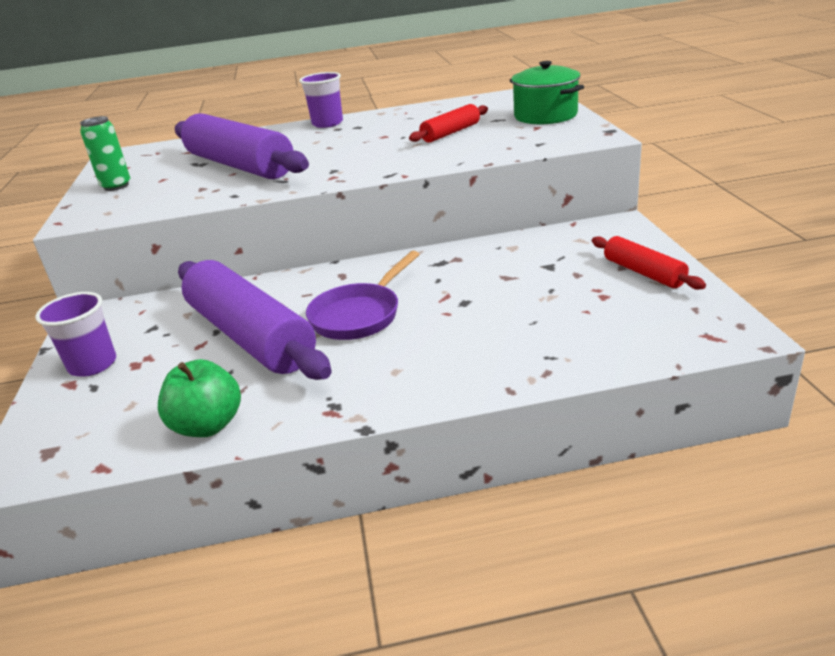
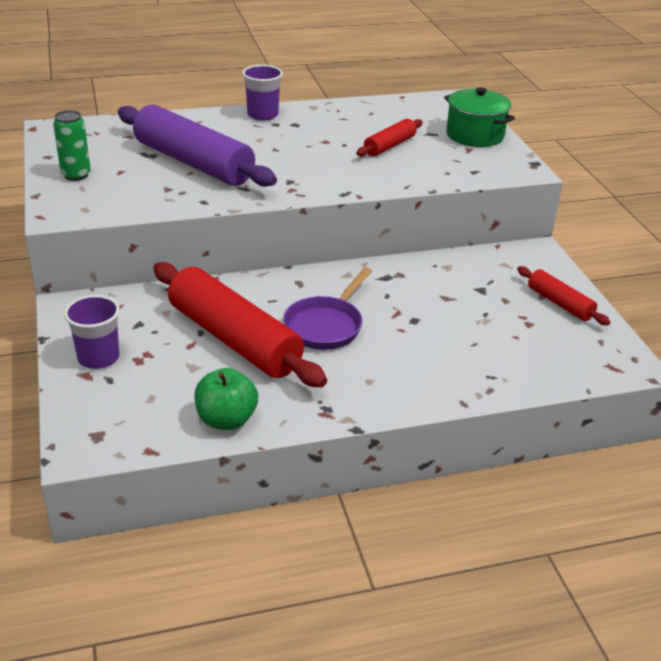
camera: 10 degrees left, 5 degrees up
purple rolling pin [178,260,332,380] -> red rolling pin [153,262,327,388]

